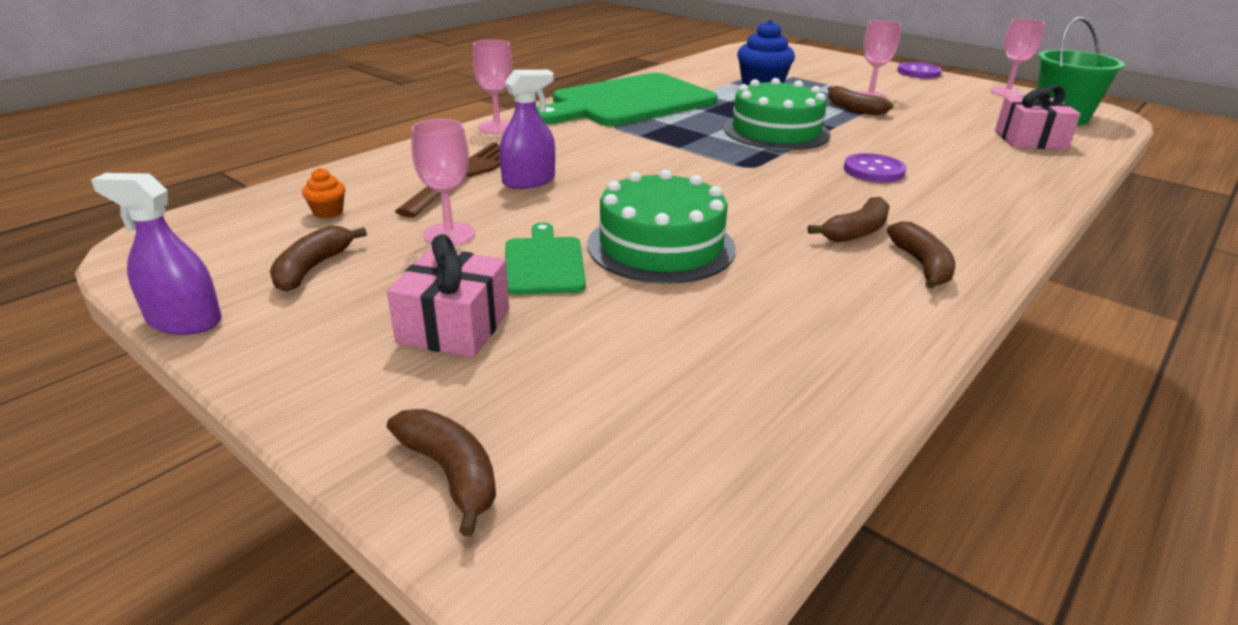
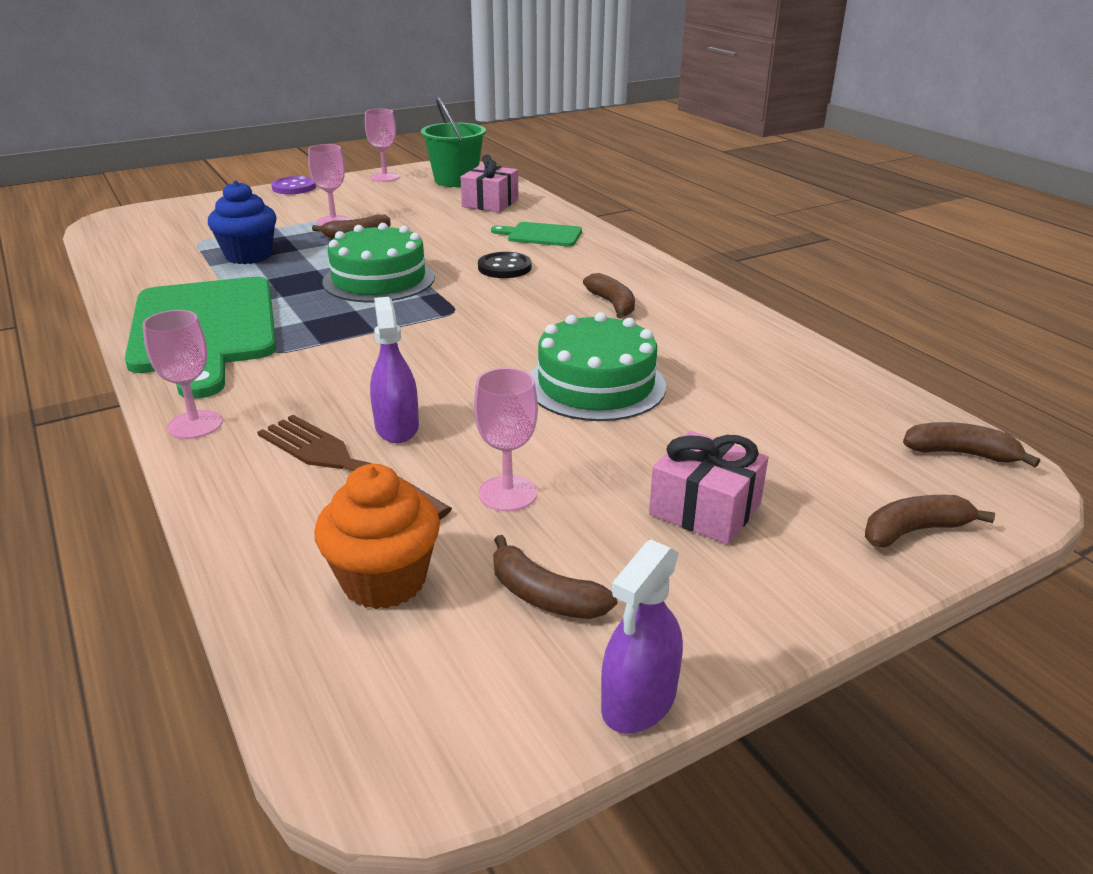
camera: 70 degrees left, 0 degrees up
orange cupcake [302,168,345,218] -> orange cupcake [314,464,440,609], size x2.12
green cutting board [505,223,586,295] -> green cutting board moved to [491,222,582,246]
purple button [844,153,906,183] -> black button [478,252,531,278]
brown banana [887,221,955,289] -> brown banana moved to [903,422,1040,467]

